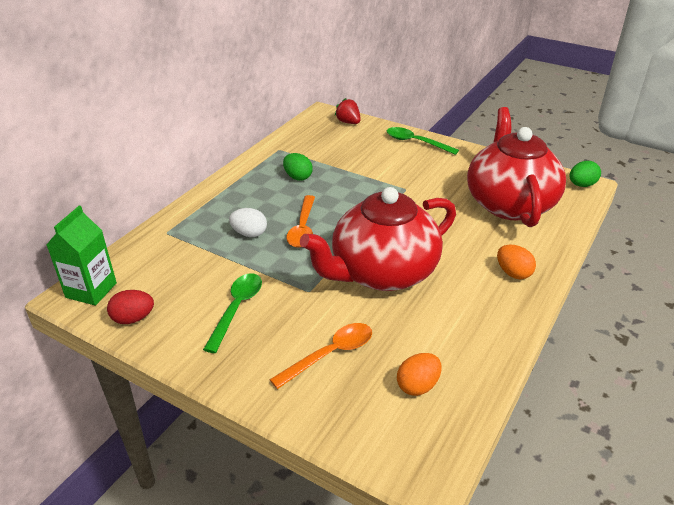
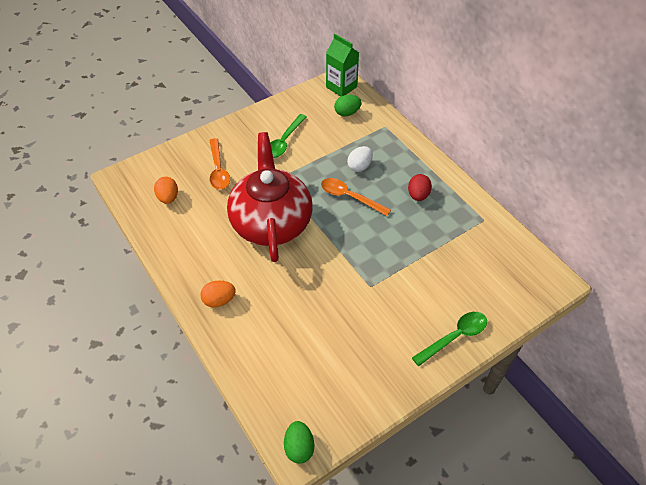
camera: 115 degrees right, 15 degrees up
red egg [107,290,154,324] -> red egg moved to [408,174,432,201]
green spoon [203,273,262,353] -> green spoon turned 75 degrees clockwise [270,114,307,158]
green egg [283,153,313,180] -> green egg moved to [334,95,361,117]
red strawberry [334,98,361,124] -> none
red teapot [467,107,566,227] -> none

